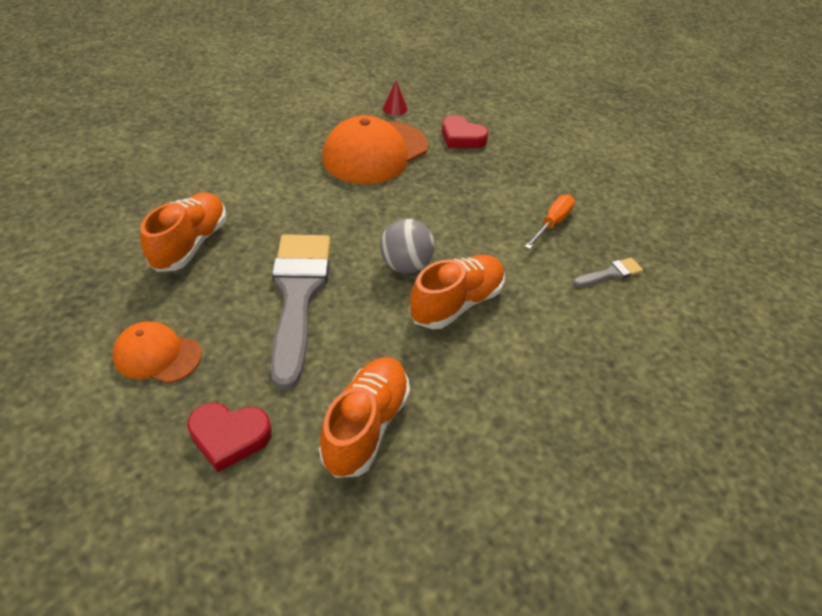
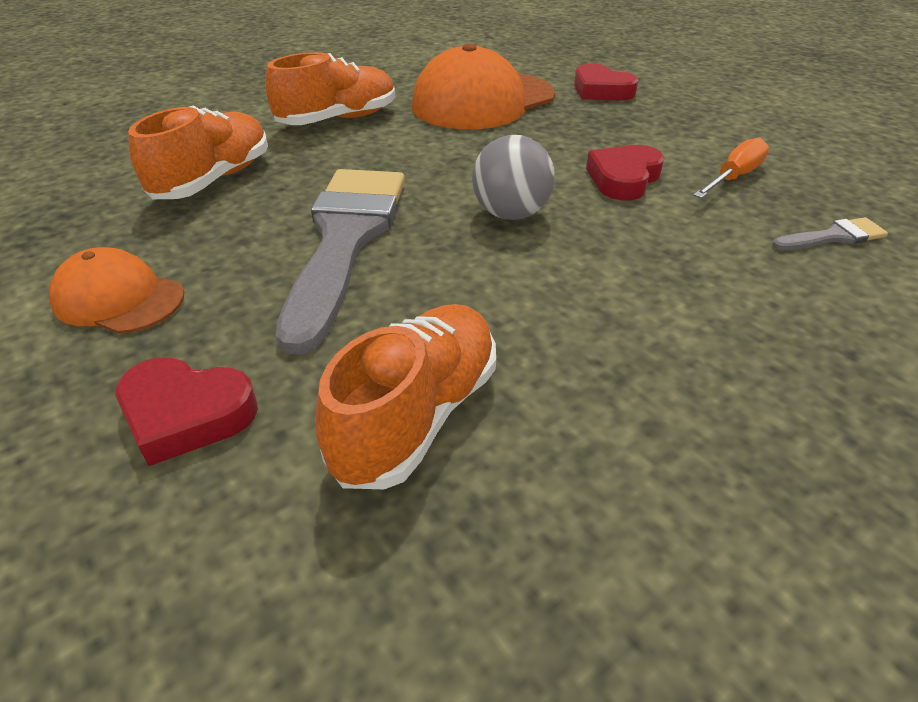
camera: 10 degrees right, 5 degrees down
red cone [383,81,408,115] -> none
orange shoe [409,255,505,329] -> orange shoe moved to [265,52,395,125]
none -> red heart [586,145,665,200]

